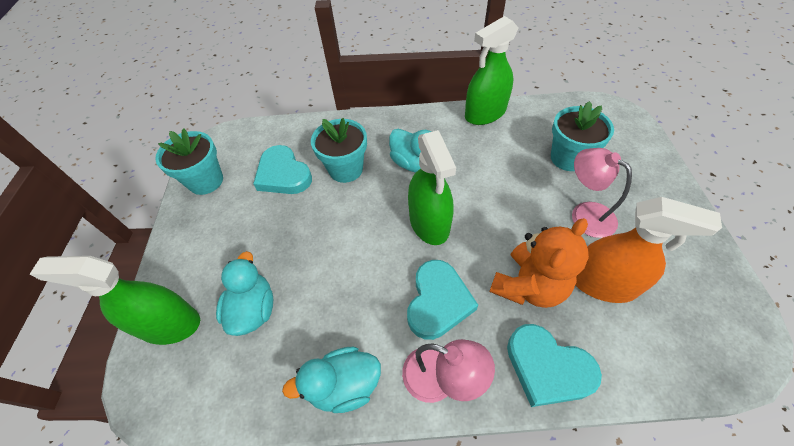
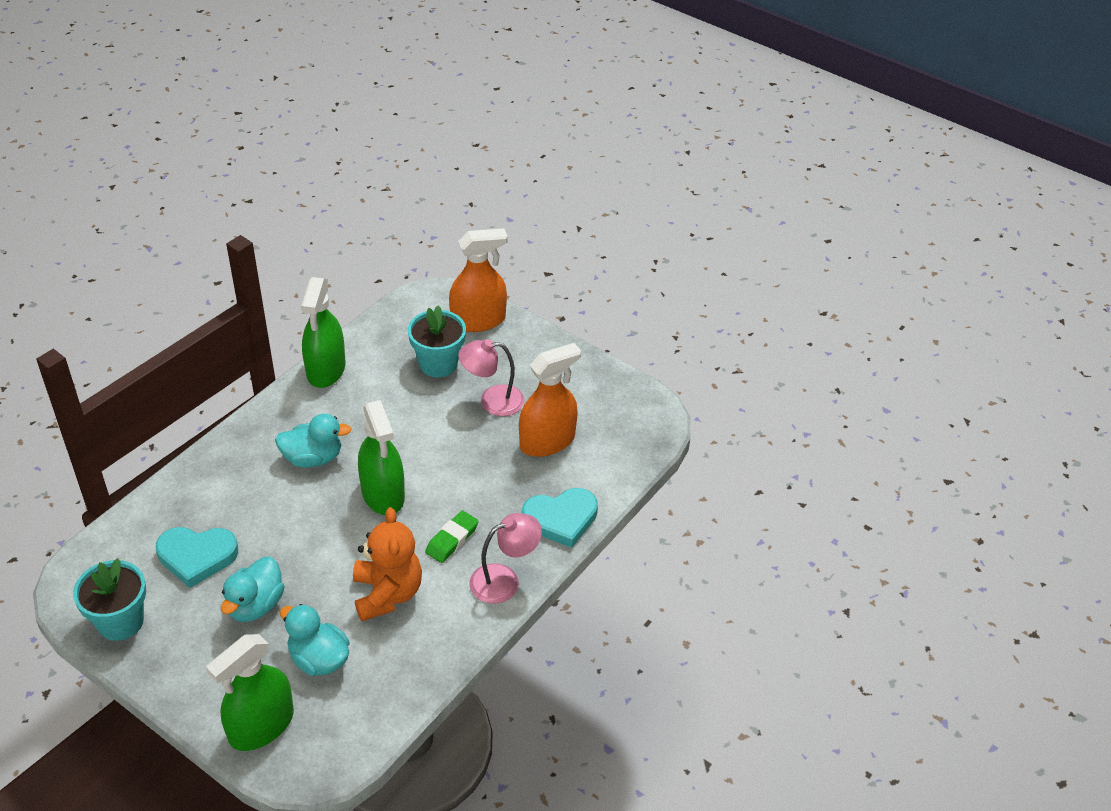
camera: 55 degrees left, 10 degrees down
turquoise duck [282,347,381,413] -> turquoise duck moved to [221,557,285,622]
turquoise flower pot [311,118,367,183] -> none
turquoise heart [407,260,478,340] -> green eraser [425,511,479,563]
green spray bottle [408,130,456,245] -> green spray bottle turned 45 degrees clockwise [358,400,405,515]
orange teddy bear [489,218,589,308] -> orange teddy bear moved to [353,507,422,621]
none -> orange spray bottle [449,228,508,332]

